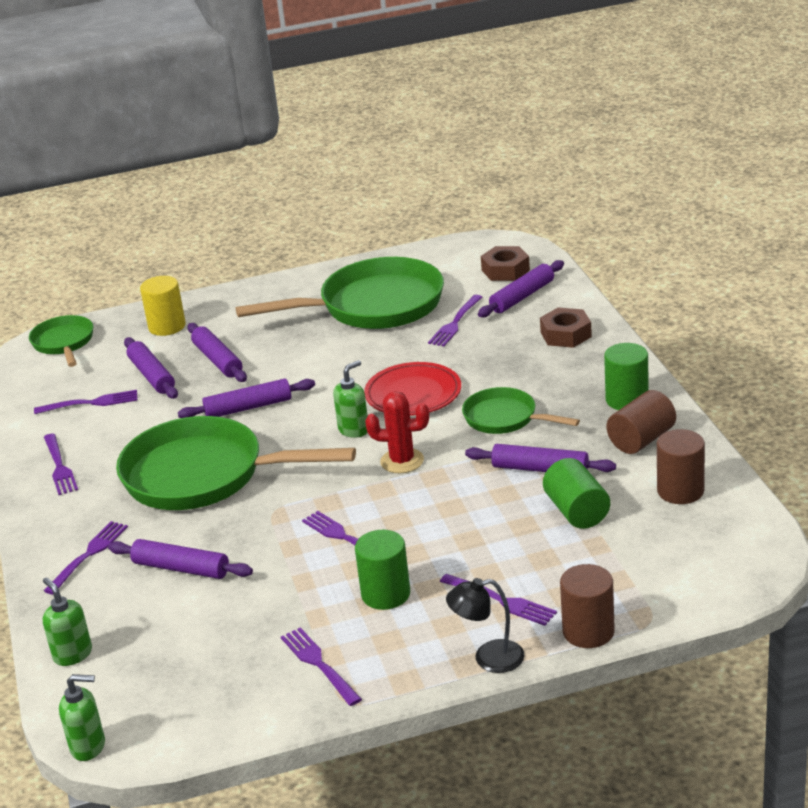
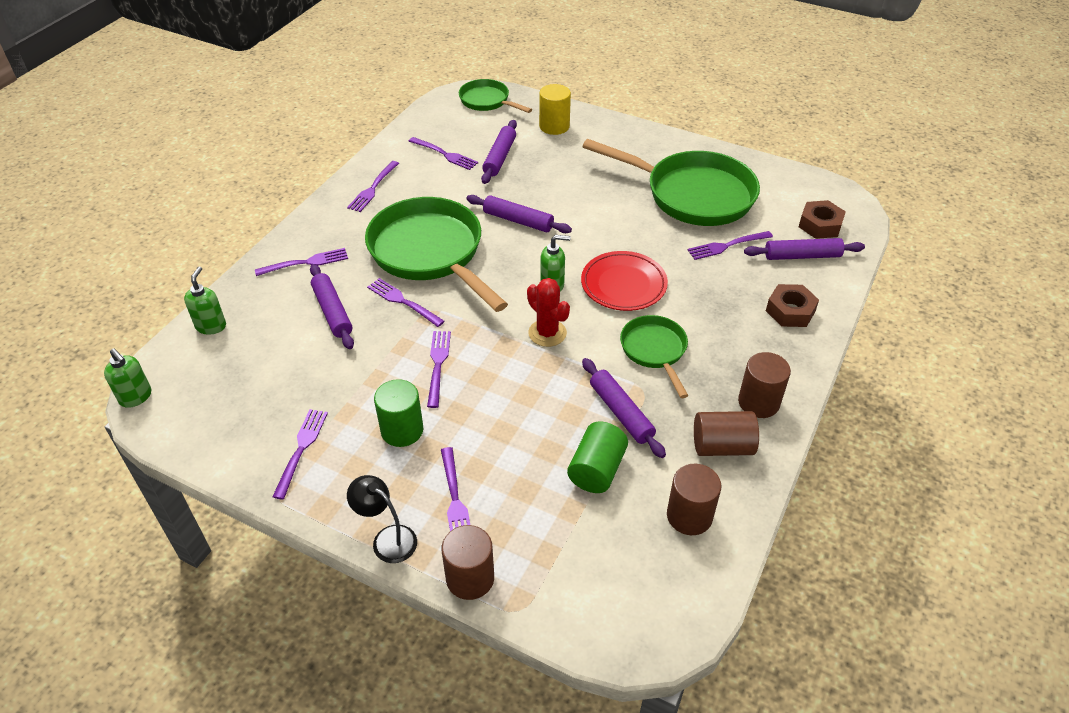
camera: 40 degrees right, 15 degrees up
green pan [29,315,93,367] -> green pan turned 75 degrees counterclockwise [459,79,532,113]
purple rolling pin [188,323,247,382] -> none
green cylinder [604,343,649,410] -> brown cylinder [738,352,791,418]
none -> purple fork [367,278,445,327]

